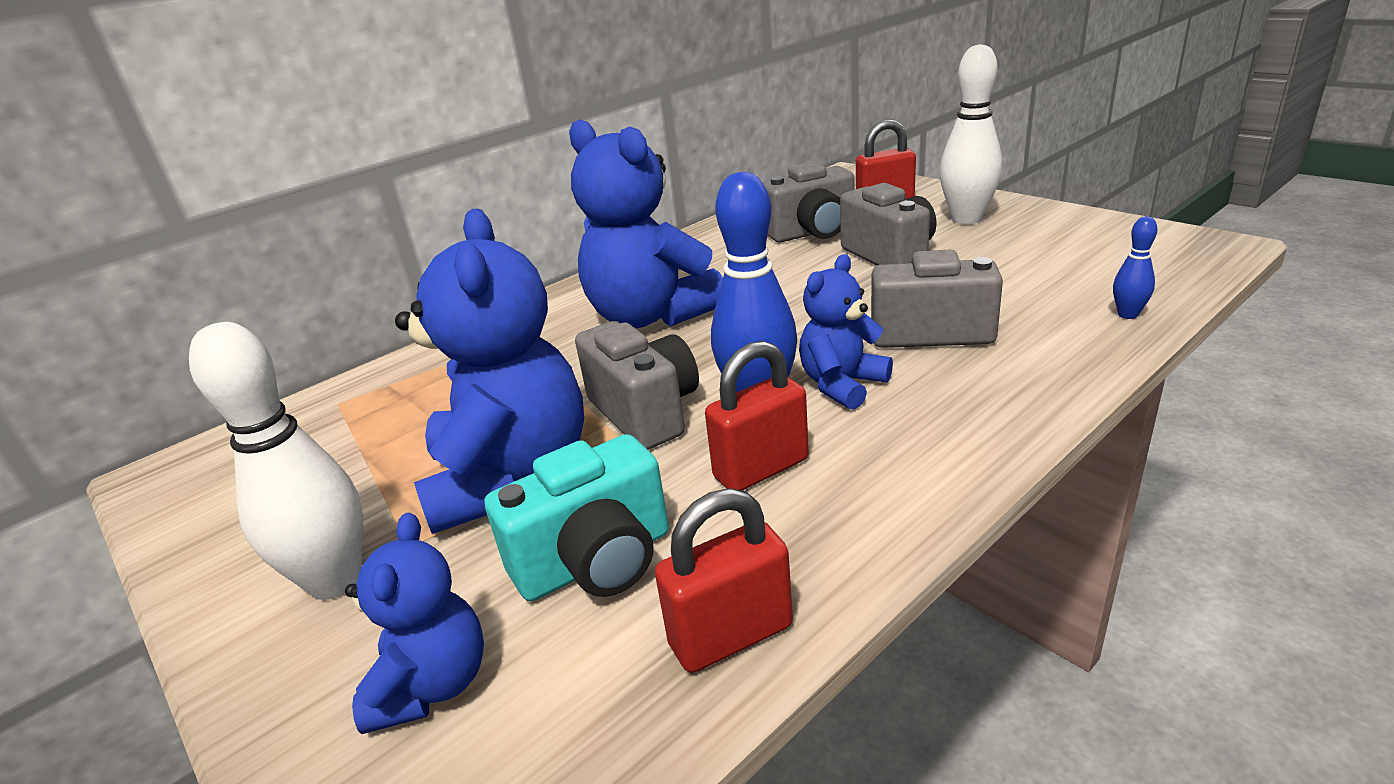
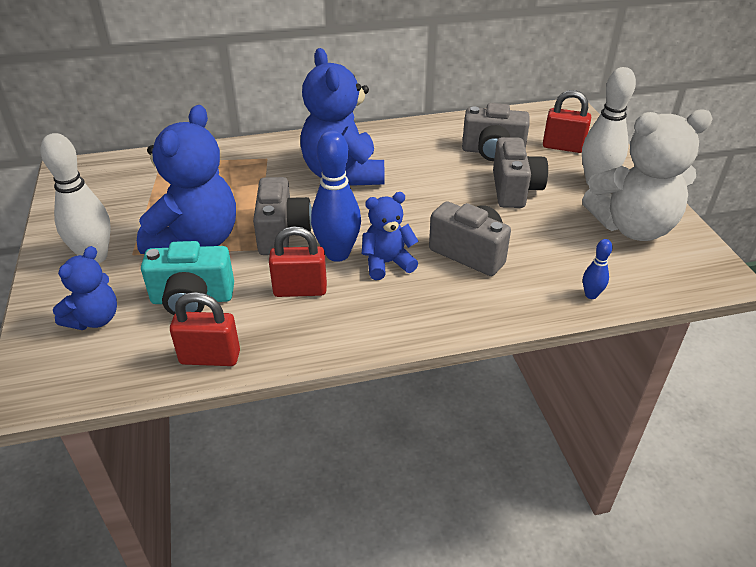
camera: 25 degrees right, 10 degrees up
none -> white teddy bear [582,109,713,241]

